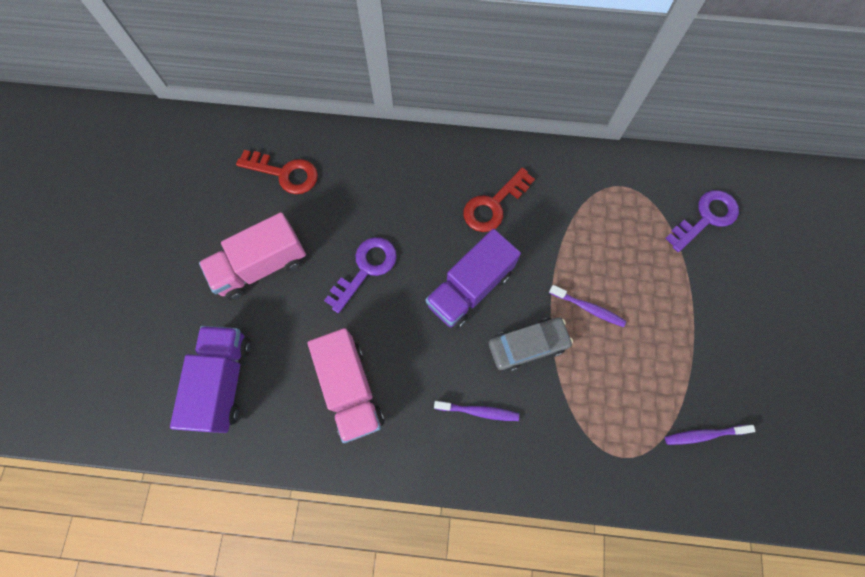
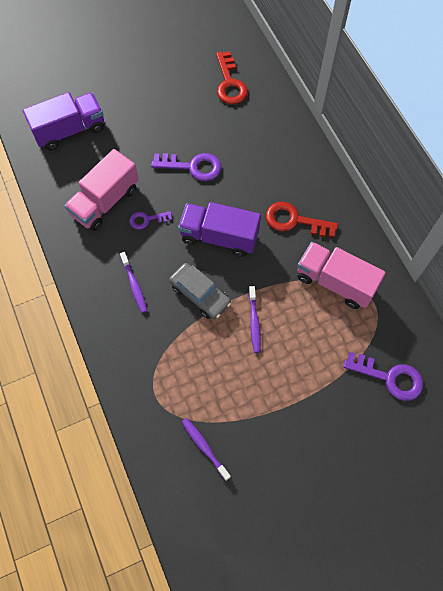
camera: 60 degrees right, 5 degrees down
pink truck [199,212,306,300] -> pink truck moved to [297,242,386,309]
none -> purple key [130,211,172,230]

